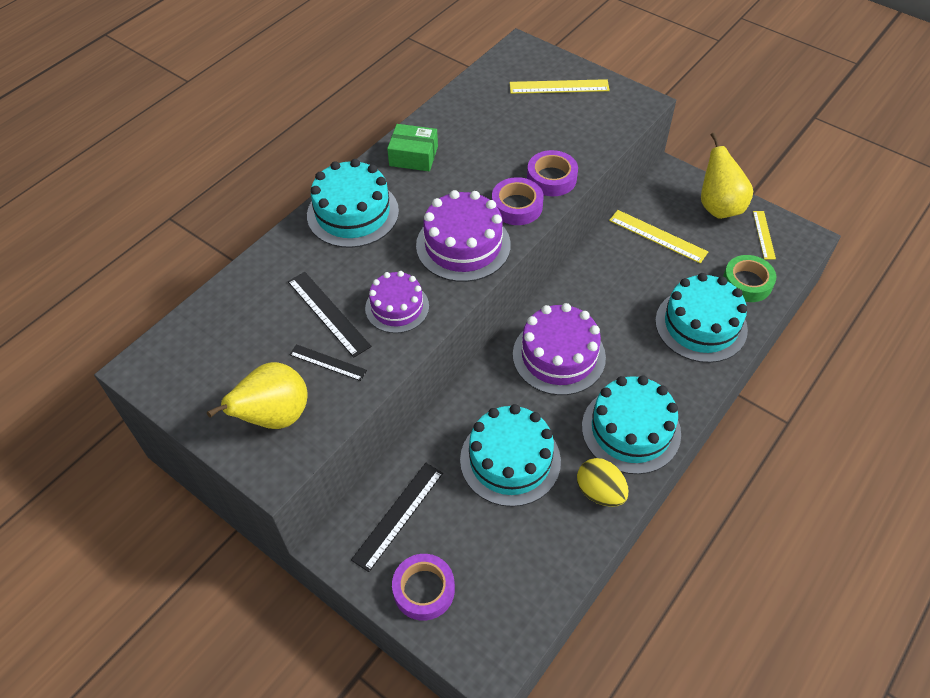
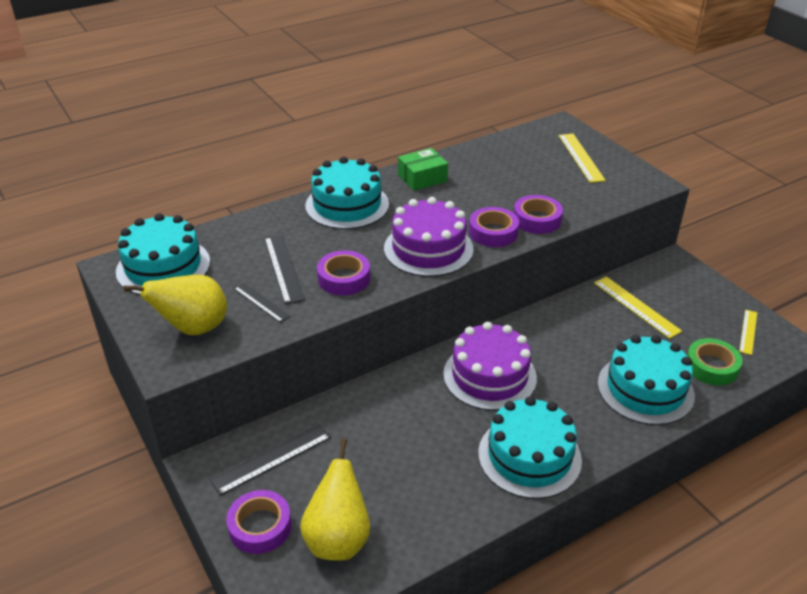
camera: 20 degrees right, 15 degrees down
purple cake [365,271,429,333] -> purple tape [317,251,370,295]
green box [387,124,438,171] -> green box turned 60 degrees counterclockwise [398,148,448,191]
turquoise cake [460,404,561,507] -> turquoise cake moved to [116,213,210,295]
yellow ruler [510,79,610,94] -> yellow ruler turned 60 degrees clockwise [558,134,606,183]
yellow egg [577,458,629,507] -> none
yellow pear [701,132,753,219] -> yellow pear moved to [300,439,370,561]

